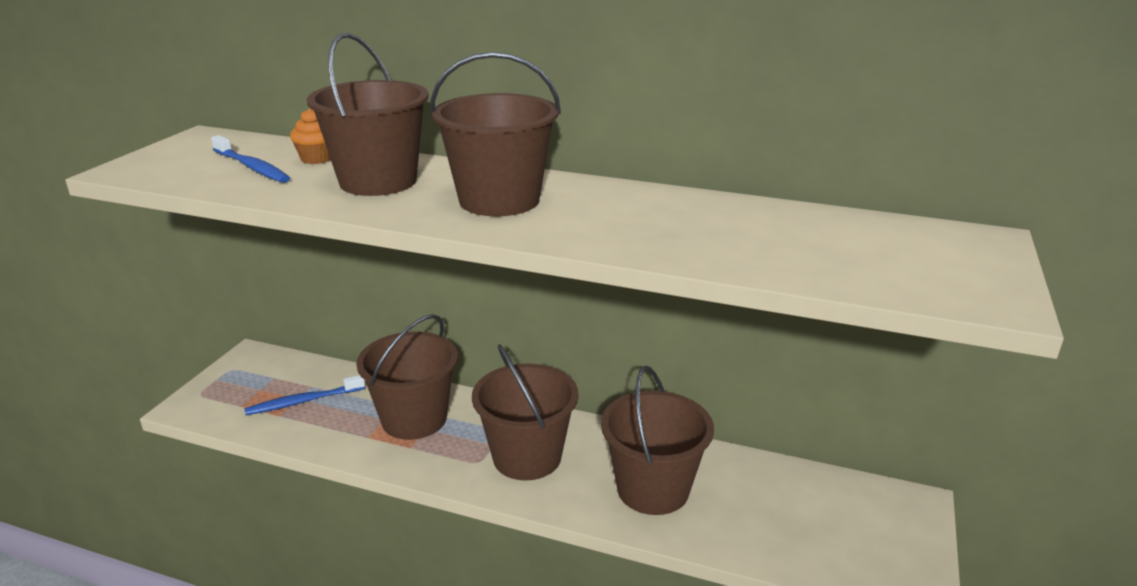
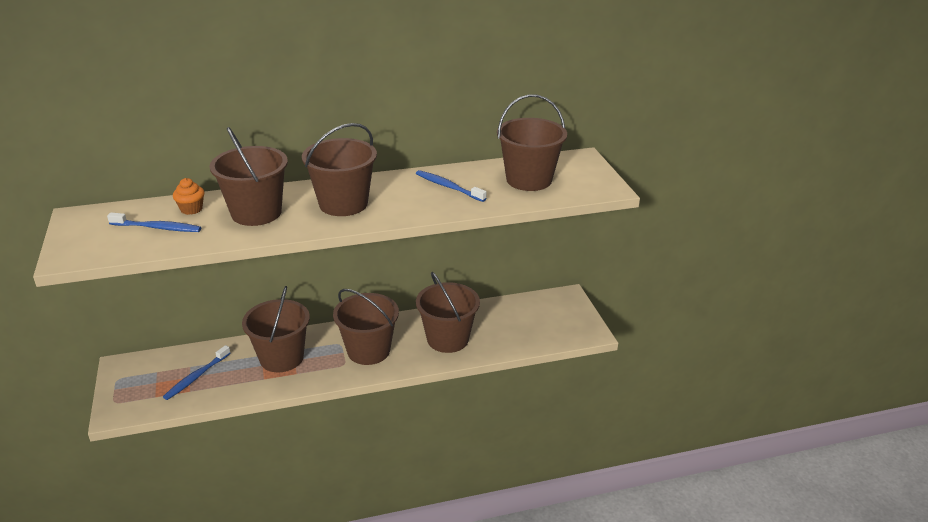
camera: 35 degrees left, 5 degrees up
none -> blue toothbrush [416,170,486,202]
none -> brown bucket [497,94,567,191]

